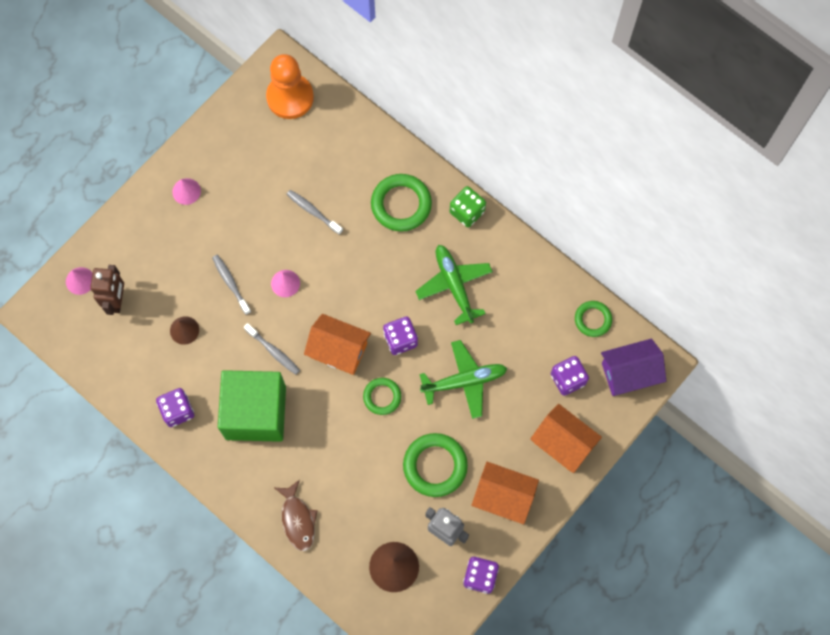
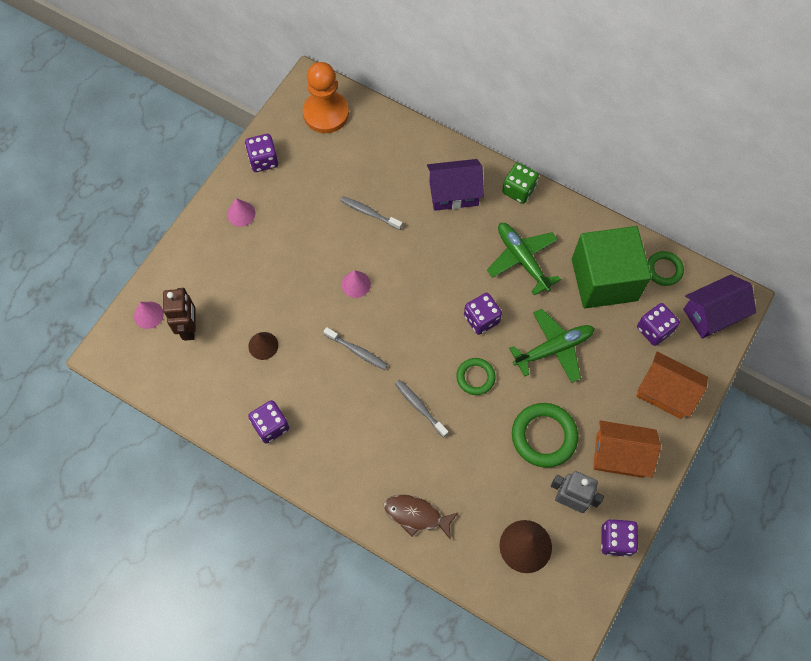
camera: 10 degrees left, 5 degrees down
grey toothbrush [212,255,251,315] -> grey toothbrush moved to [395,380,448,438]
green cube [218,370,286,442] -> green cube moved to [572,226,651,309]
brown fish [275,480,318,551] -> brown fish turned 135 degrees clockwise [384,495,459,540]
orange house [304,314,371,375] -> none
green ring [371,174,432,232] -> purple house [427,159,484,211]
none -> purple dice [245,134,278,172]

